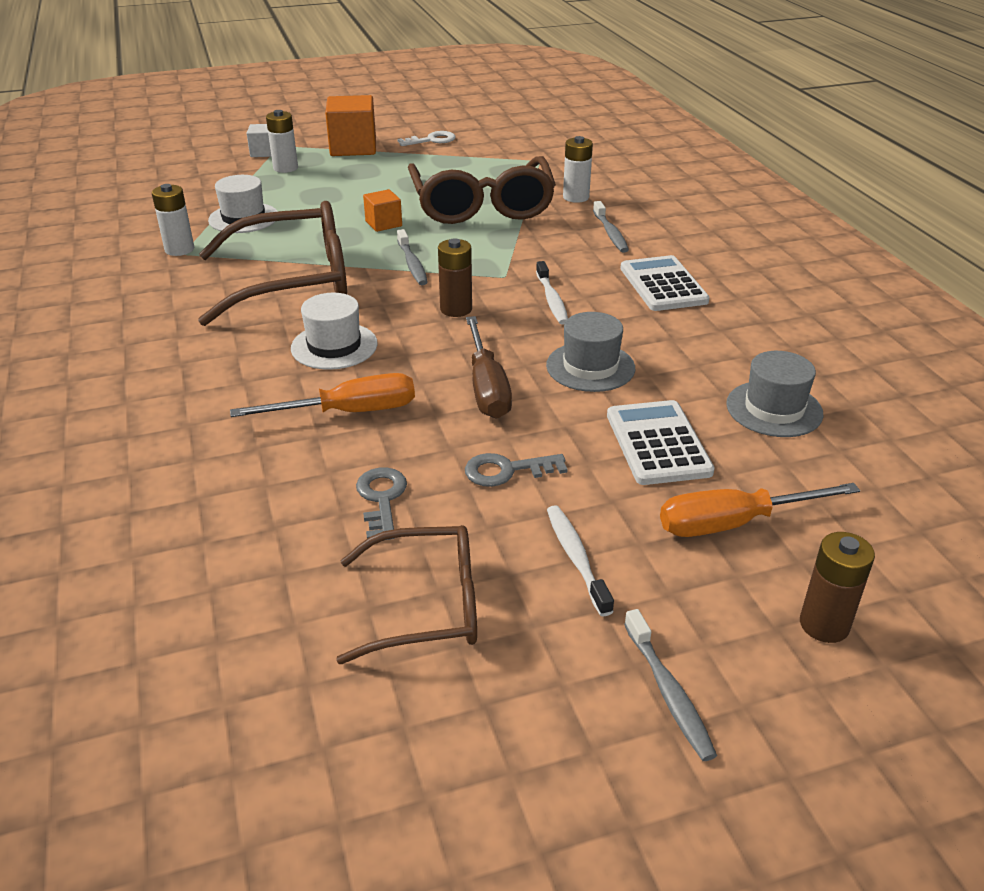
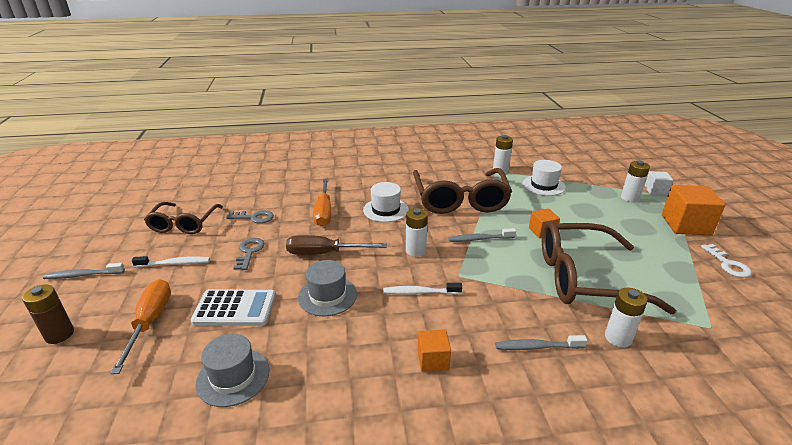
camera: 100 degrees right, 5 degrees down
brown battery [438,238,472,317] -> white battery [406,208,428,257]
white calculator [620,255,710,311] -> orange cube [418,329,451,372]

